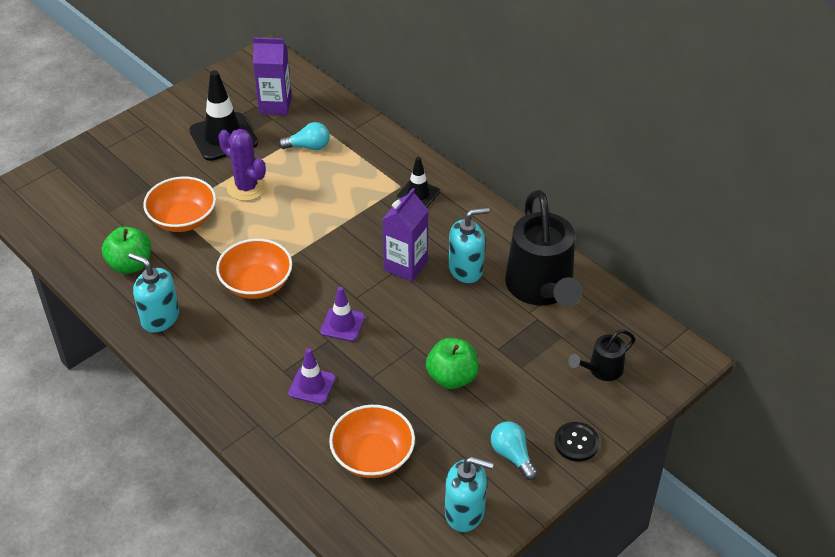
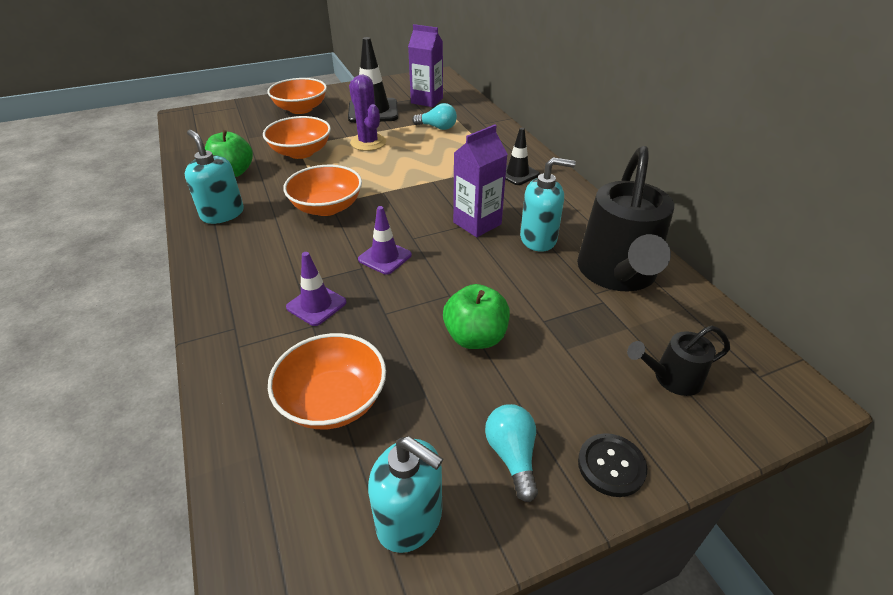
camera: 20 degrees right, 5 degrees down
none -> orange bowl [267,78,327,114]

